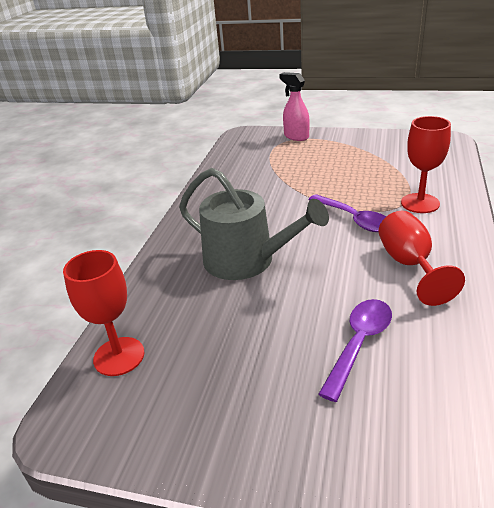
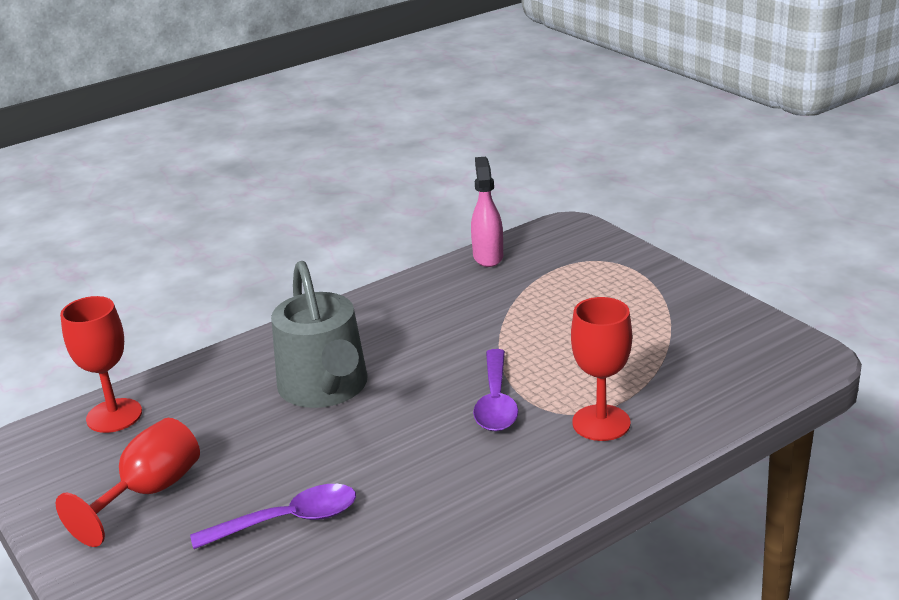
camera: 40 degrees right, 5 degrees down
pink spray bottle [279,72,310,141] -> pink spray bottle moved to [471,157,503,267]
red goblet [379,211,465,306] -> red goblet moved to [55,418,200,547]

